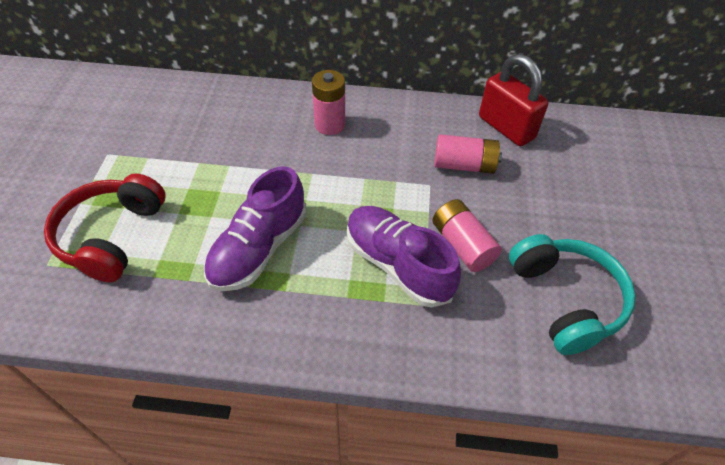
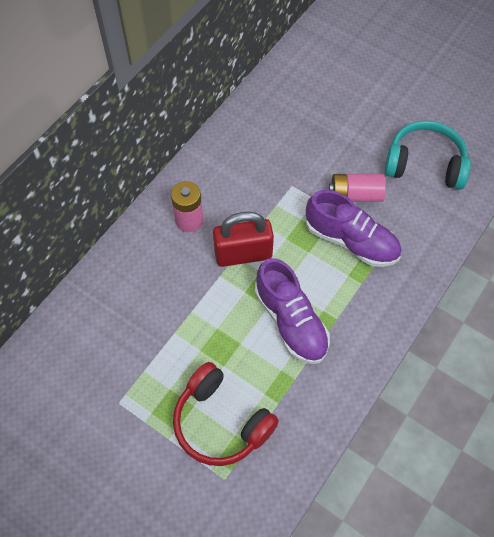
camera: 60 degrees left, 10 degrees up
purple shoe [347,206,461,308] -> purple shoe turned 135 degrees counterclockwise [306,190,401,267]
pink battery [434,134,502,174] -> none
red padlock [479,54,548,146] -> red padlock moved to [213,212,274,267]

